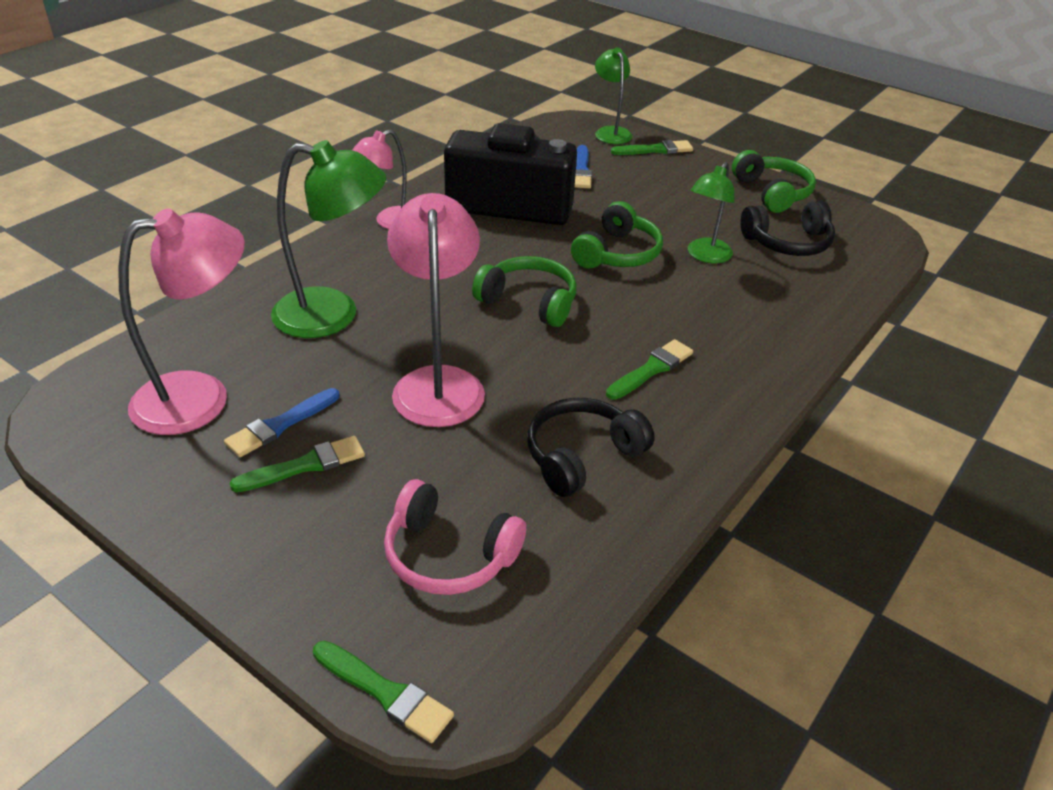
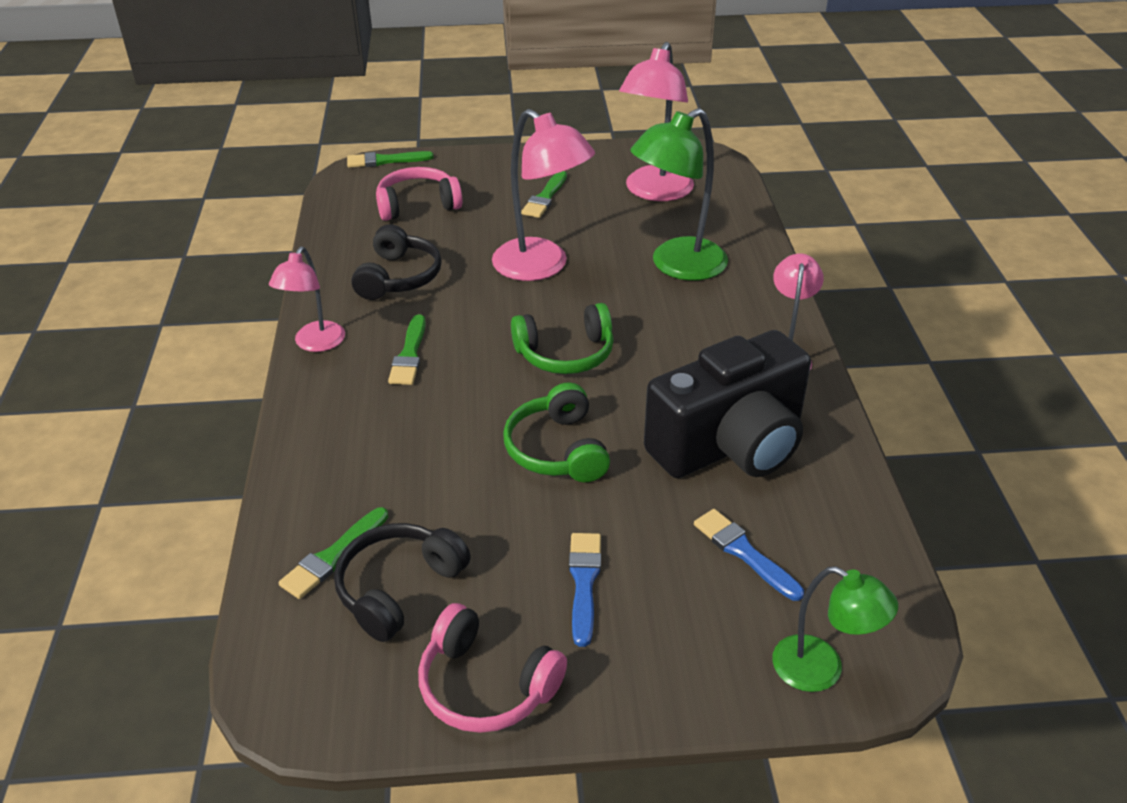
camera: 140 degrees right, 0 degrees up
blue brush [224,388,339,457] -> blue brush moved to [569,533,601,647]
green brush [611,140,693,155] -> green brush moved to [279,507,388,599]
green lamp [688,162,735,263] -> none
green headphones [732,150,816,213] -> pink headphones [418,603,567,733]
none -> pink lamp [269,247,345,352]

